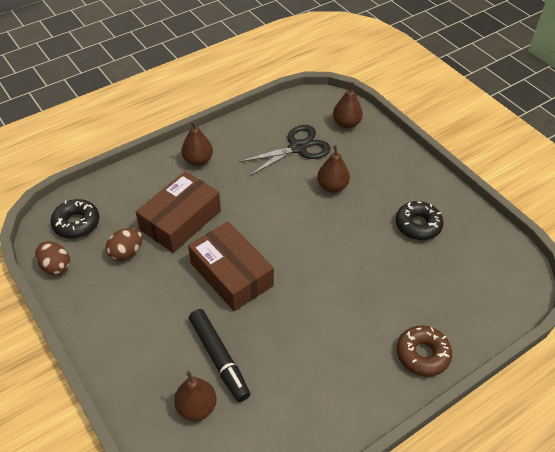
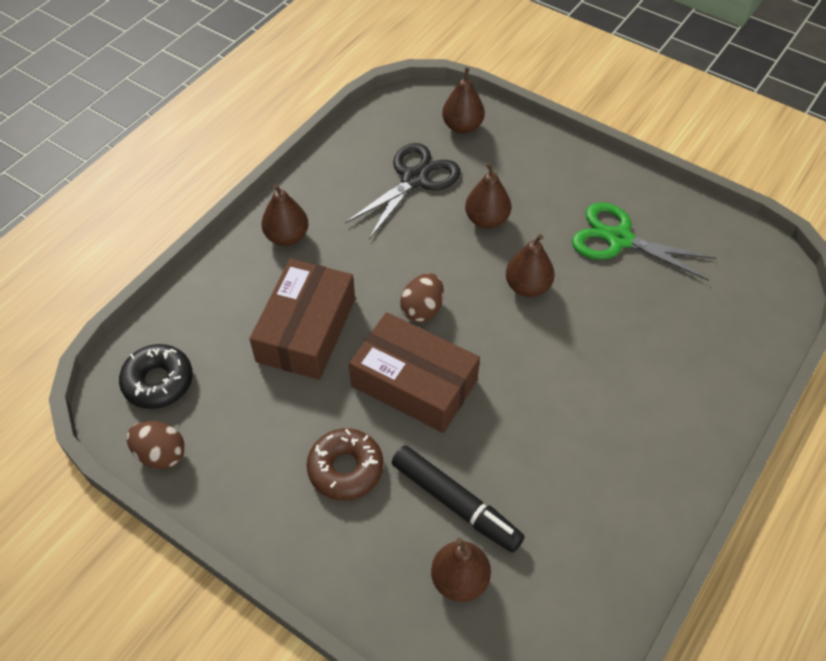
camera: 20 degrees left, 5 degrees up
brown egg [106,228,143,261] -> brown egg moved to [400,273,444,323]
black donut [396,201,444,240] -> green scissors [572,202,716,281]
brown donut [397,325,452,377] -> brown donut moved to [307,428,383,500]
none -> brown pear [506,234,555,297]

